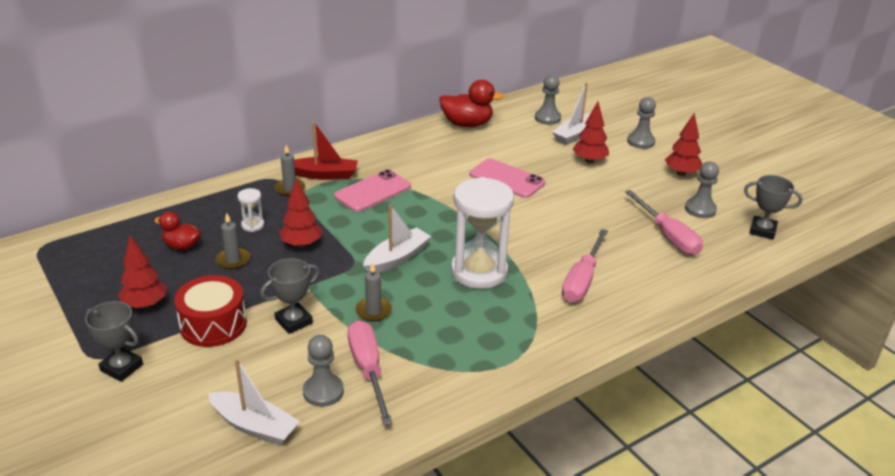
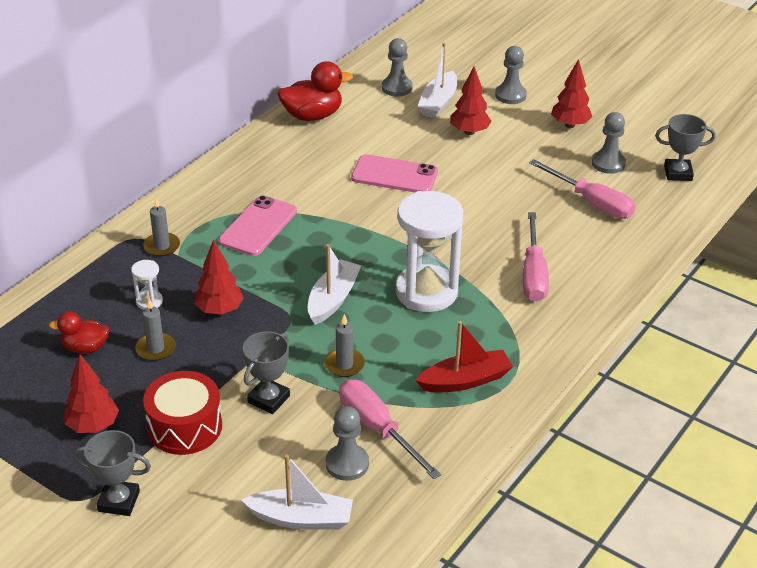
camera: 20 degrees left, 5 degrees up
red boat [294,121,358,180] -> red boat moved to [415,321,513,393]

